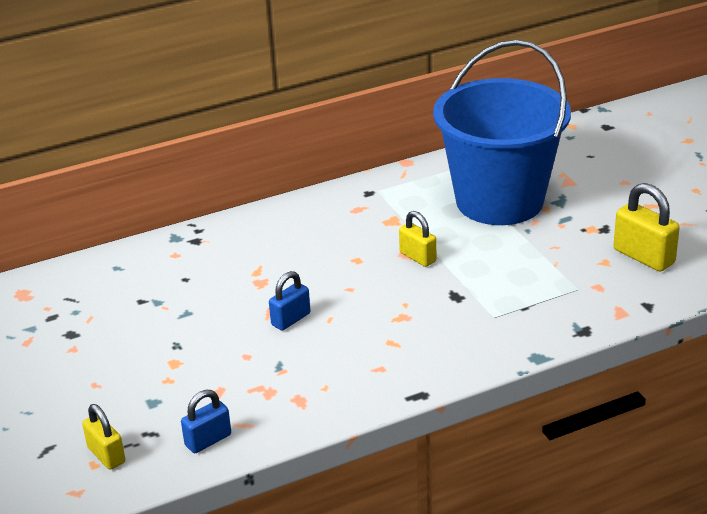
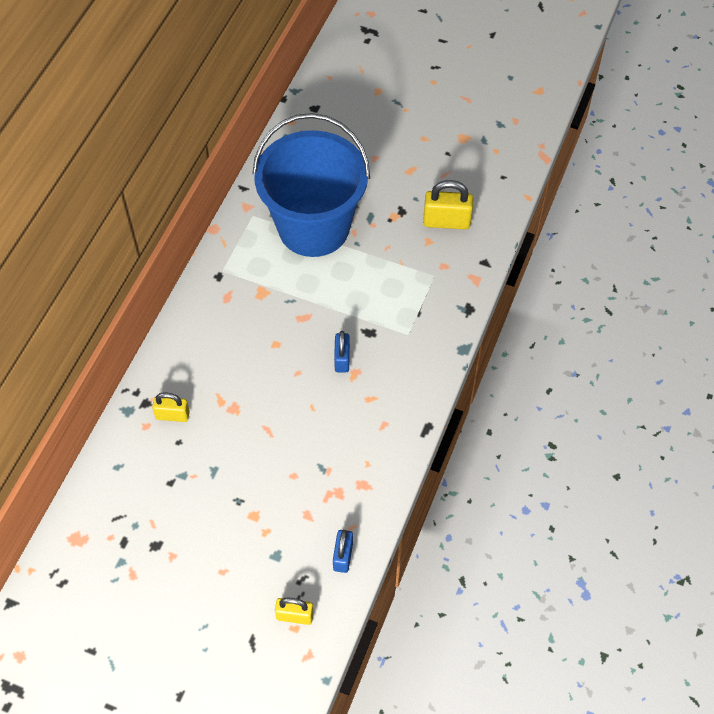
camera: 45 degrees left, 25 degrees up
blue padlock [269,271,310,331] -> blue padlock moved to [334,331,350,373]
yellow padlock [399,211,436,267] -> yellow padlock moved to [152,392,190,422]

